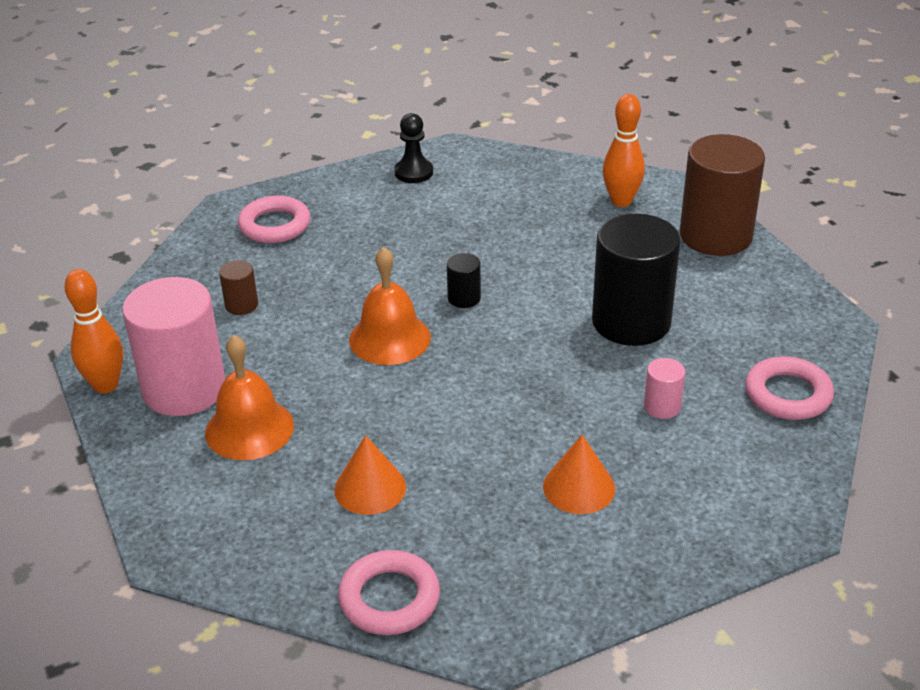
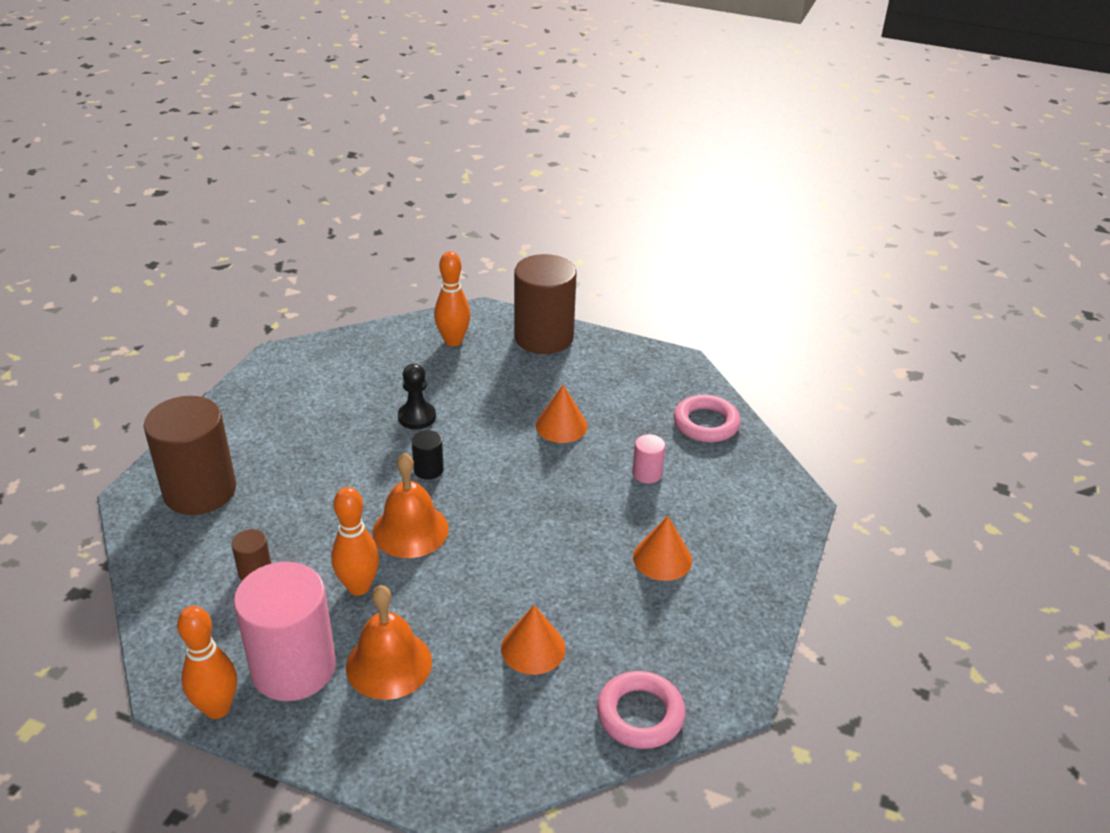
camera: 45 degrees left, 0 degrees up
pink ring [238,196,310,243] -> brown cylinder [144,396,236,515]
black pawn [394,113,433,183] -> black pawn moved to [398,364,436,429]
black cylinder [592,214,680,346] -> orange cone [536,385,587,443]
none -> orange bowling pin [331,487,379,596]

